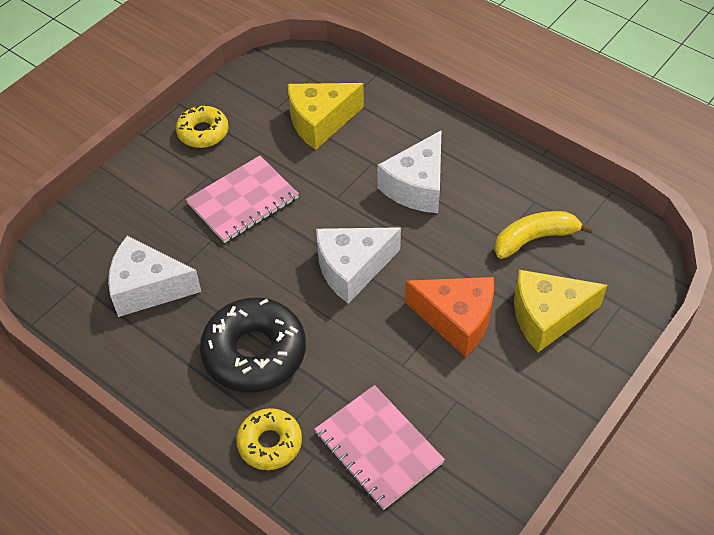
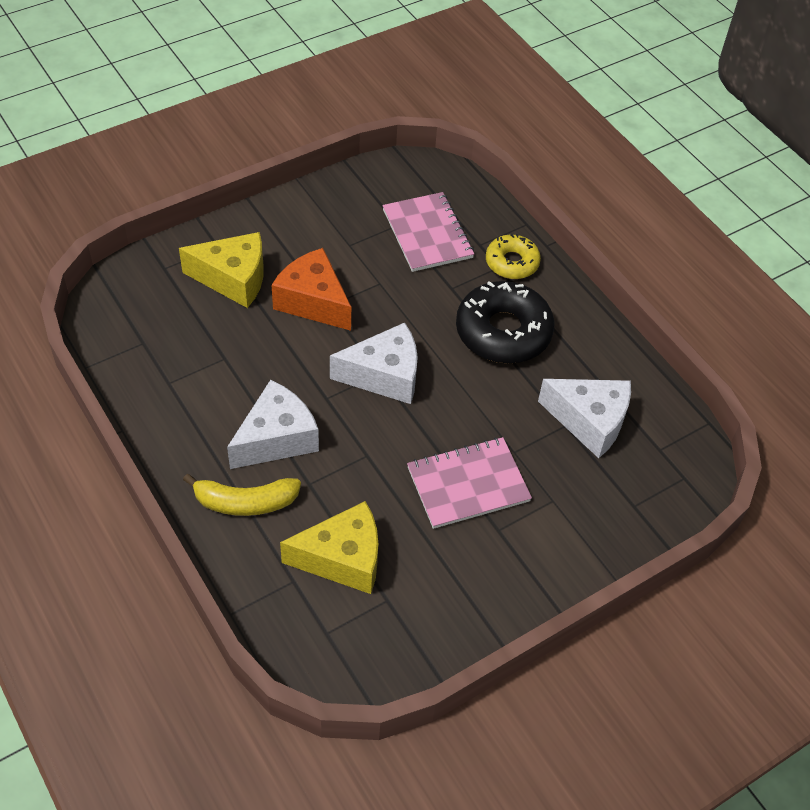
camera: 165 degrees left, 0 degrees up
yellow donut [176,105,229,148] -> none
yellow banana [494,211,594,259] -> yellow banana moved to [183,474,301,516]

